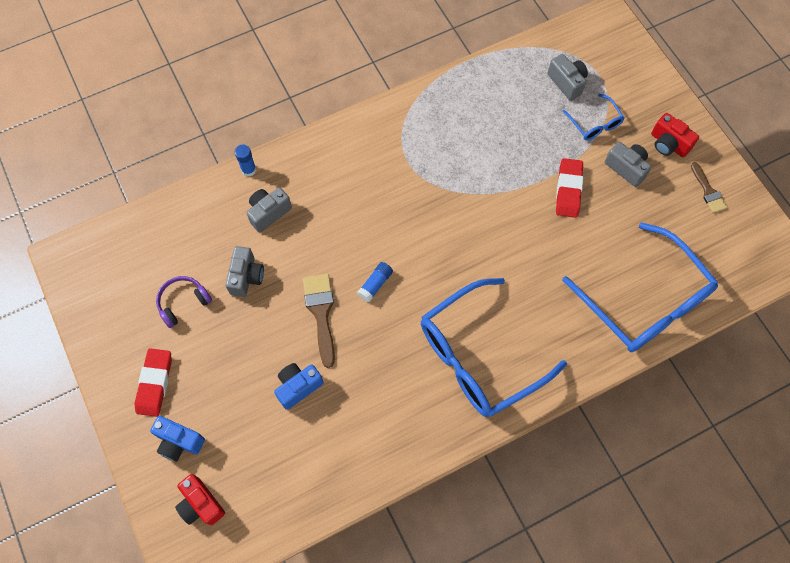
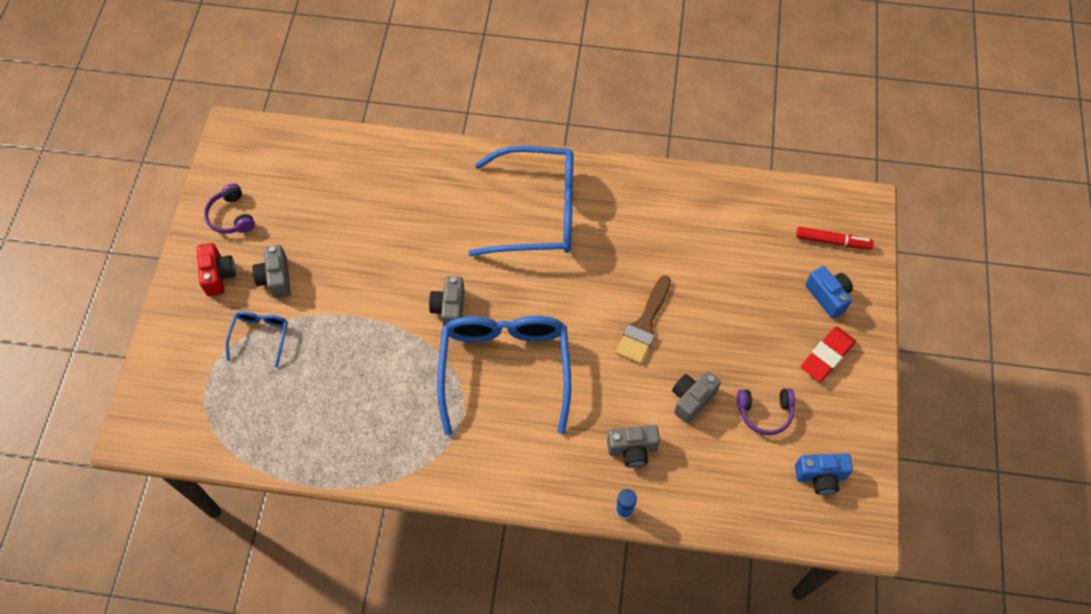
camera: 145 degrees left, 5 degrees down
red camera [175,474,225,525] -> red marker [796,227,874,250]
blue camera [274,363,324,410] -> blue camera moved to [795,454,853,495]
blue glue stick [357,262,393,302] -> none
grey camera [547,54,588,101] -> grey camera moved to [429,276,465,326]
red eraser [556,158,583,218] -> none
blue glasses [562,222,718,352] -> blue glasses moved to [437,316,571,436]
brown brush [691,162,727,213] -> purple headphones [204,184,255,234]

